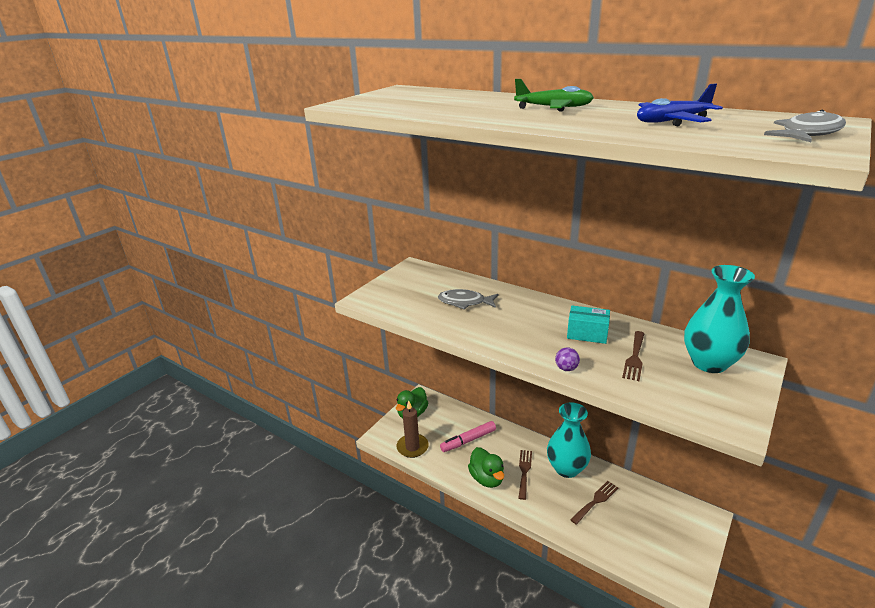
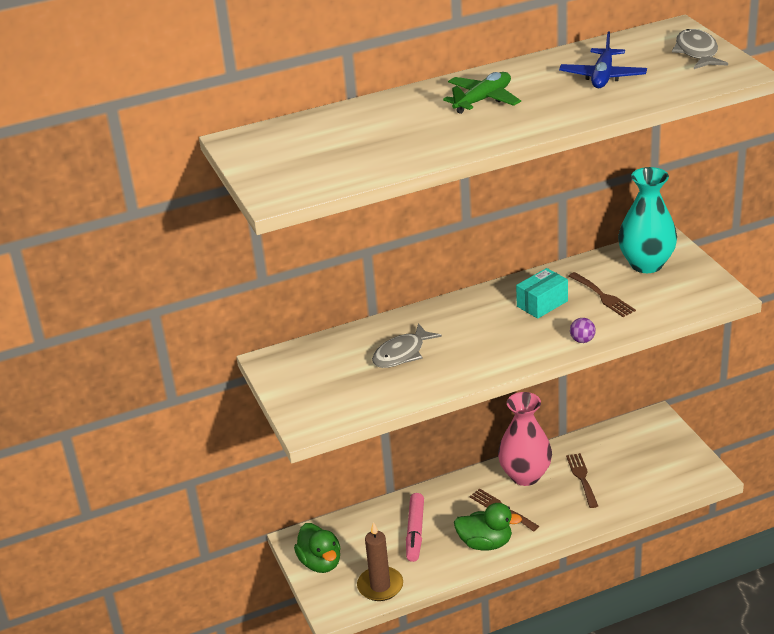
camera: 55 degrees left, 5 degrees up
turquoise vase [547,402,591,478] -> pink vase [498,392,552,486]

